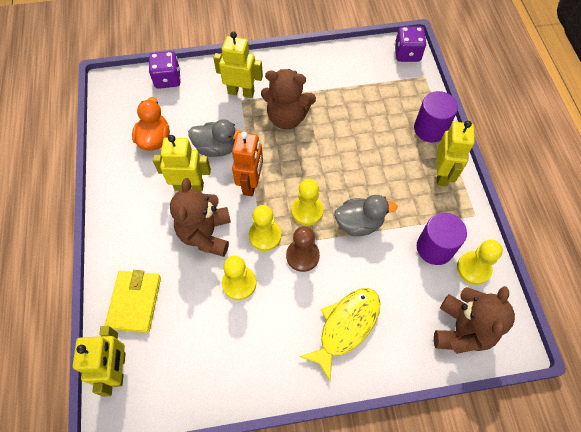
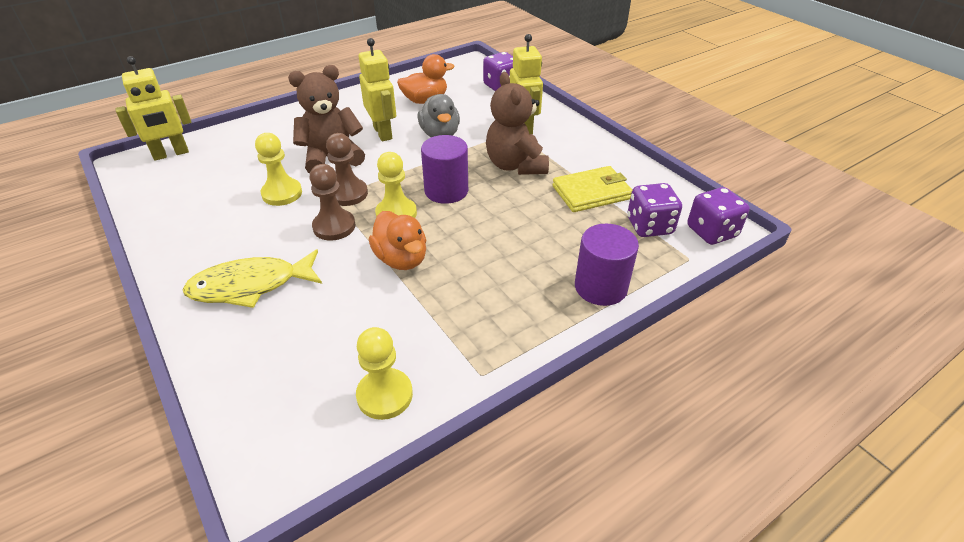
camera: 65 degrees right, 20 degrees down
yellow wallet [105,270,161,333] -> yellow wallet moved to [552,166,632,212]
orange robot [232,132,263,196] -> none
yellow pawn [249,205,281,251] -> brown pawn [326,133,368,206]
yellow fish [299,288,380,382] -> yellow fish turned 150 degrees clockwise [183,249,322,308]
grey duck [334,195,397,236] -> orange duck [369,211,427,270]
purple cylinder [417,213,467,265] -> purple cylinder moved to [421,135,468,204]
brown teddy bear [434,286,515,354] -> none
yellow robot [437,121,475,186] -> none
none -> purple dice [627,183,682,237]

